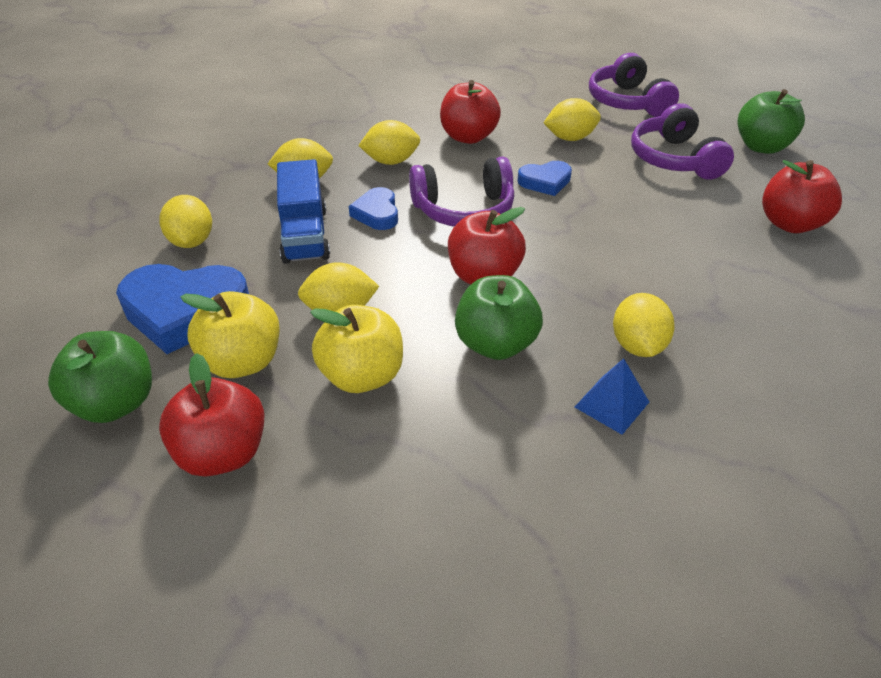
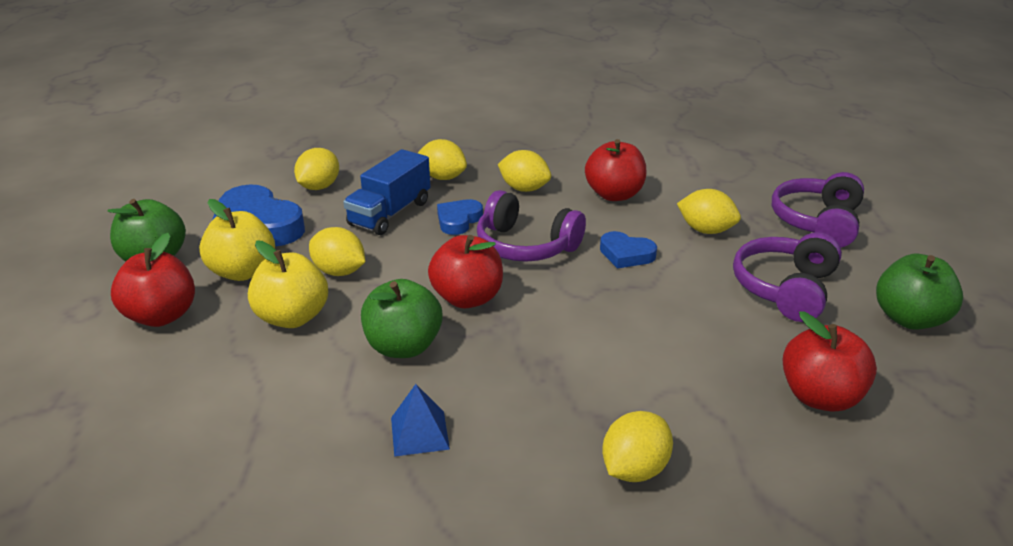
camera: 40 degrees right, 10 degrees down
yellow lemon [613,293,675,357] -> yellow lemon moved to [602,411,673,482]

